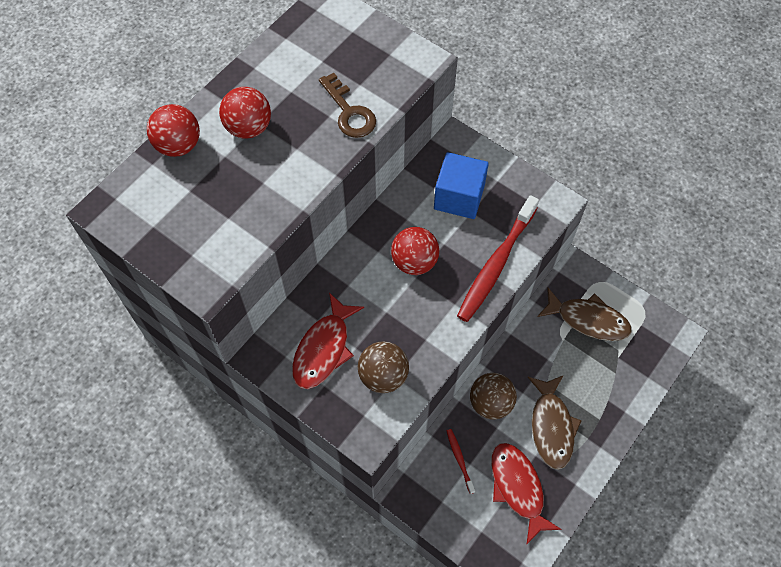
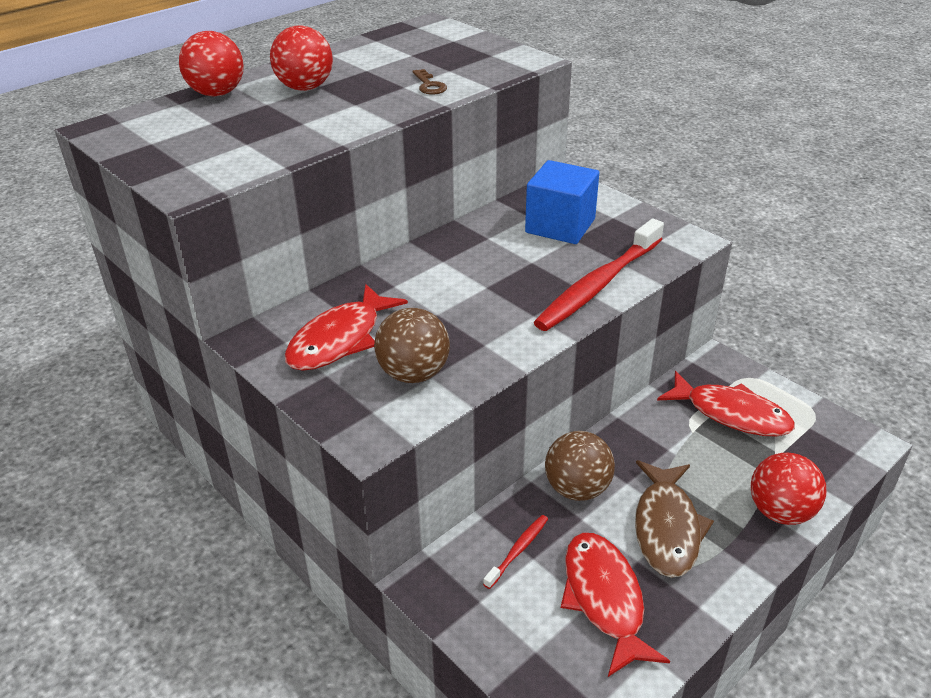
camera: 10 degrees right, 25 degrees down
brown key [319,73,376,138] -> brown key [412,69,447,95], size x0.59
red ball [391,227,439,275] -> red ball moved to [750,453,826,525]
red toothbrush [447,429,475,494] -> red toothbrush turned 45 degrees clockwise [483,515,548,589]
brown fish [537,288,632,341] -> red fish [657,371,795,436]

